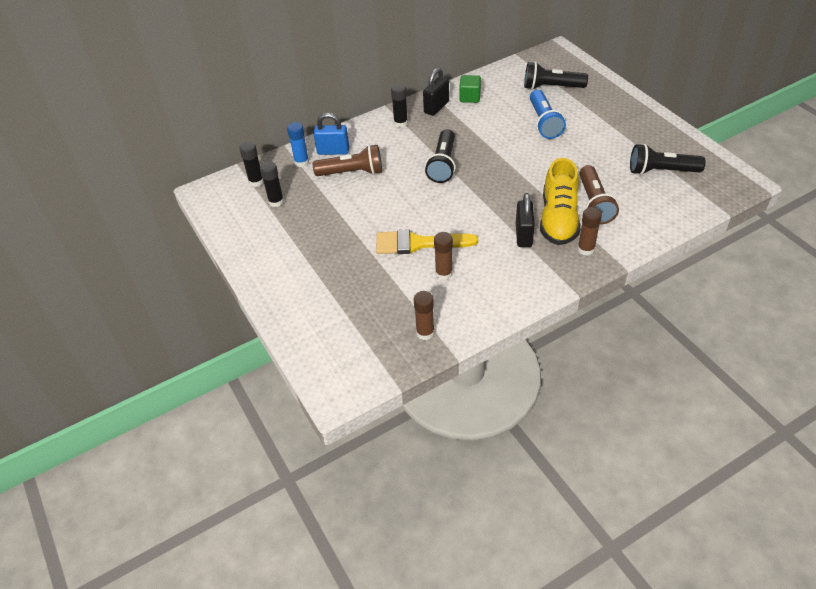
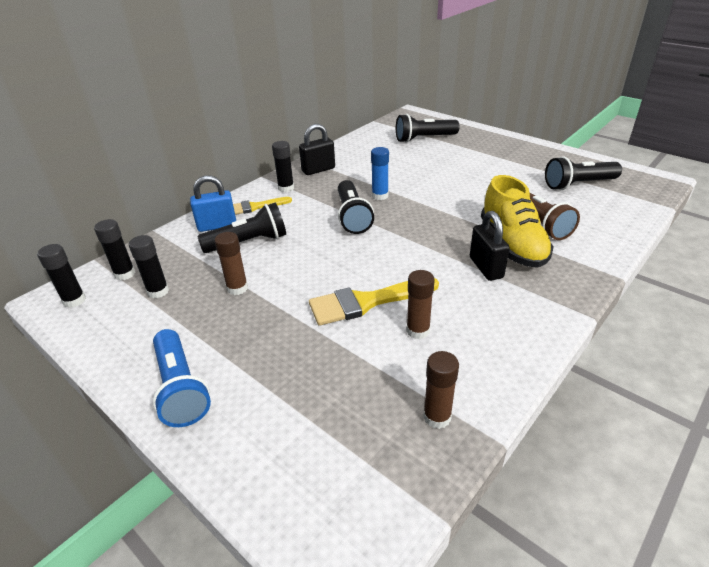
camera: 20 degrees left, 10 degrees down
blue glue stick [287,122,309,167] -> blue glue stick moved to [371,147,389,200]
brown flashlight [313,145,382,176] -> black flashlight [197,203,286,253]
black padlock [423,68,449,116] -> black padlock turned 45 degrees clockwise [299,124,335,175]
green cube [459,75,481,103] -> none
blue flashlight [530,90,566,139] -> blue flashlight moved to [153,329,211,427]
brown glue stick [577,207,602,256] -> brown glue stick moved to [215,232,248,295]
none -> black glue stick [37,244,86,308]
none -> yellow brush [233,197,292,215]

